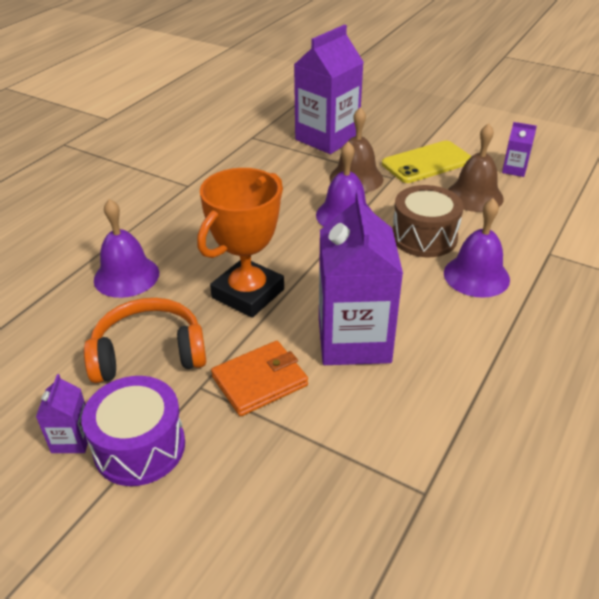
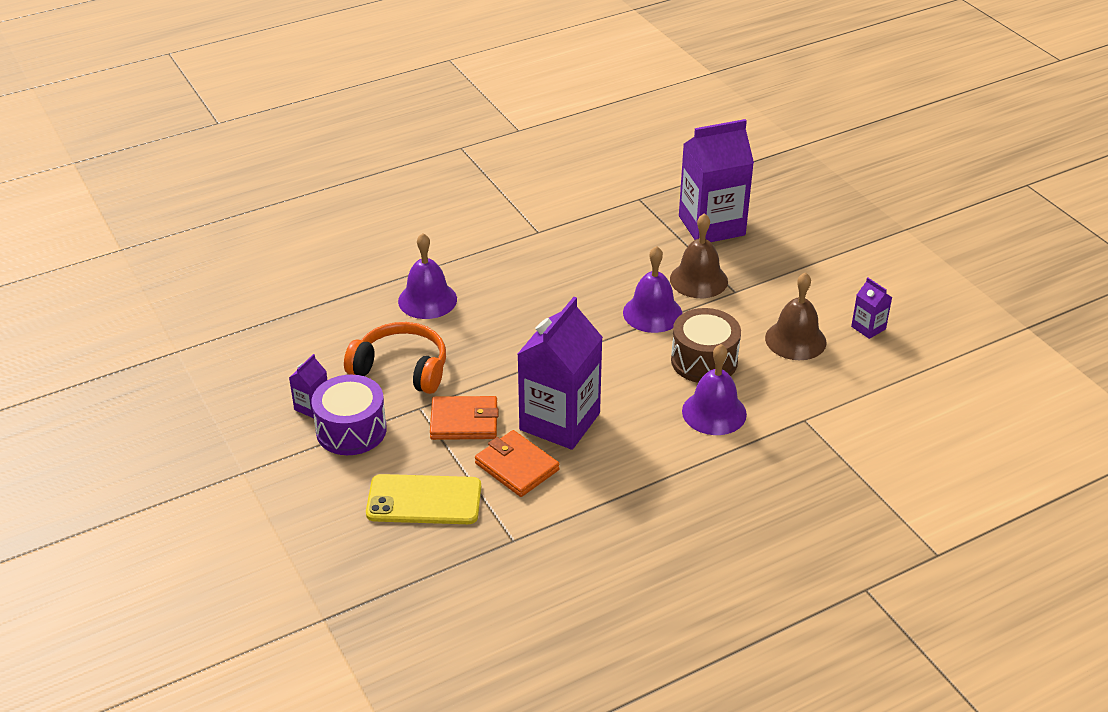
camera: 30 degrees right, 0 degrees up
orange trophy [197,168,284,318] -> none
yellow phone [382,141,472,183] -> yellow phone moved to [366,474,481,524]
none -> orange wallet [475,430,559,497]

